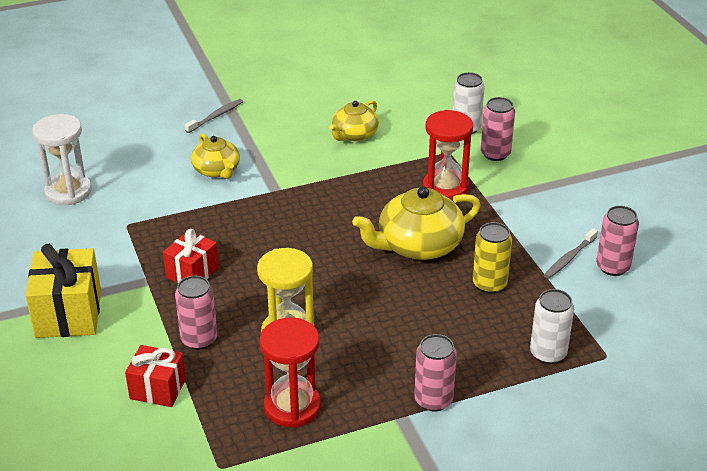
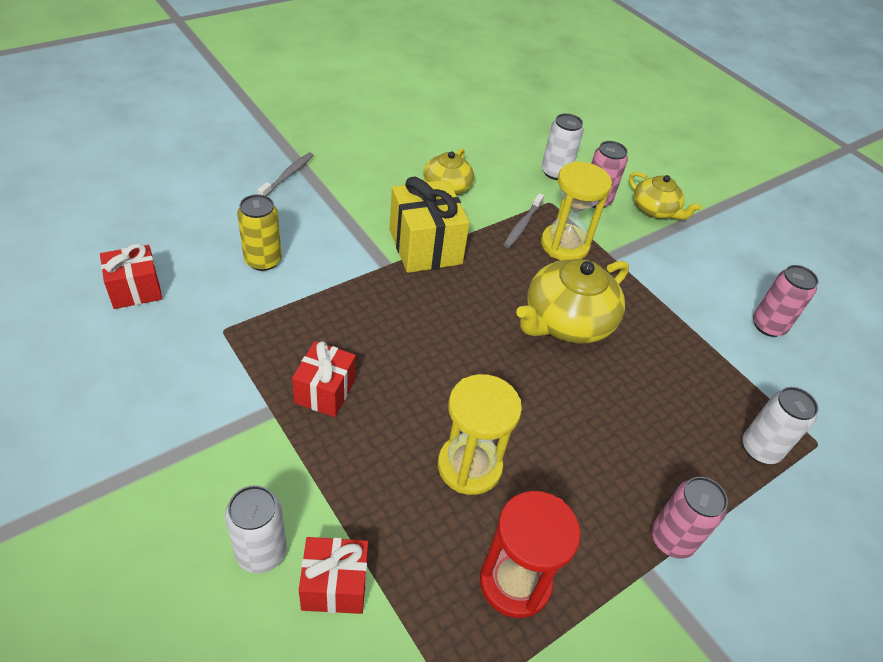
camera: 20 degrees left, 10 degrees up
yellow gift [25,244,101,338] -> yellow gift moved to [389,177,470,273]
white hourglass [32,114,92,205] -> red gift [100,244,162,309]
pink can [175,276,217,350] -> none
yellow teapot [191,133,240,179] -> yellow teapot moved to [629,172,702,220]
red hourglass [423,110,473,201] -> yellow hourglass [541,161,612,260]
yellow can [473,222,512,294] -> yellow can moved to [237,194,282,271]
grey toothbrush [544,228,598,279] -> grey toothbrush moved to [504,193,544,248]
none -> white can [225,485,287,573]

